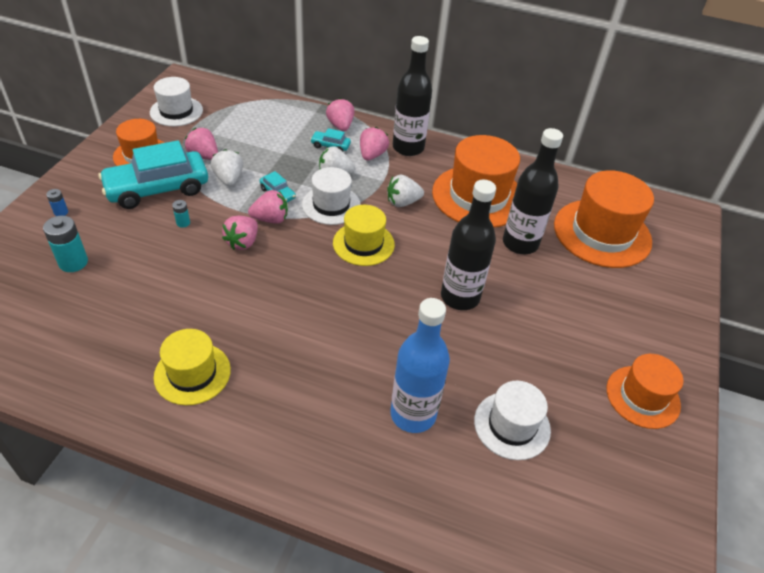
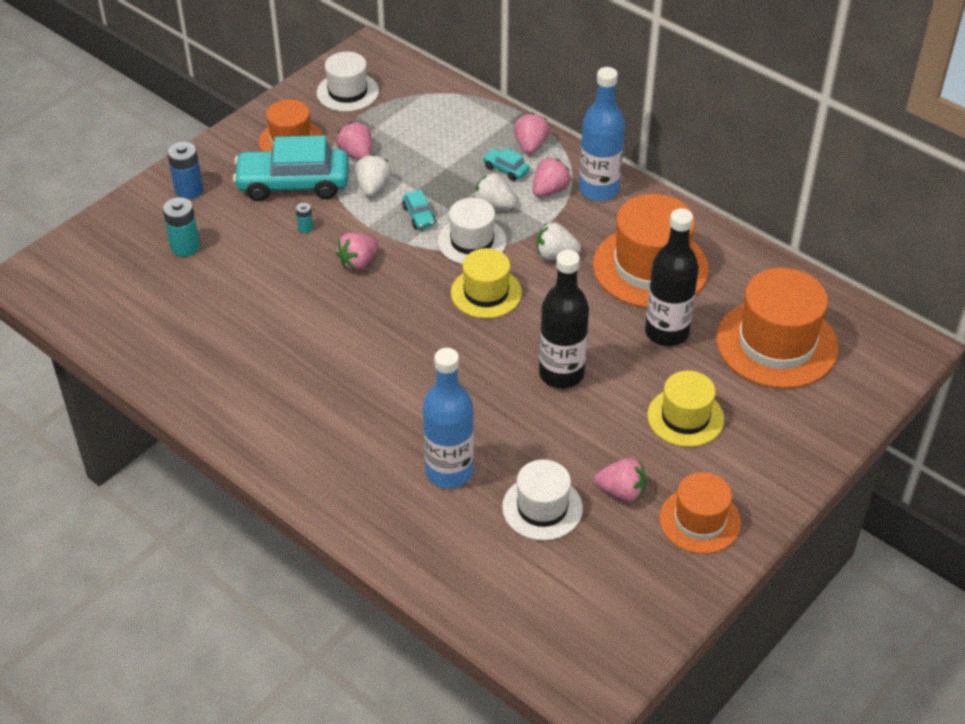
camera: 25 degrees right, 0 degrees up
blue battery [46,189,68,216] -> blue battery [167,142,203,200], size x1.92
yellow hat [154,329,231,405] -> yellow hat moved to [647,371,724,447]
pink strawberry [248,190,288,224] -> pink strawberry moved to [594,458,646,502]
black bottle [393,36,432,156] -> blue bottle [579,67,625,201]

